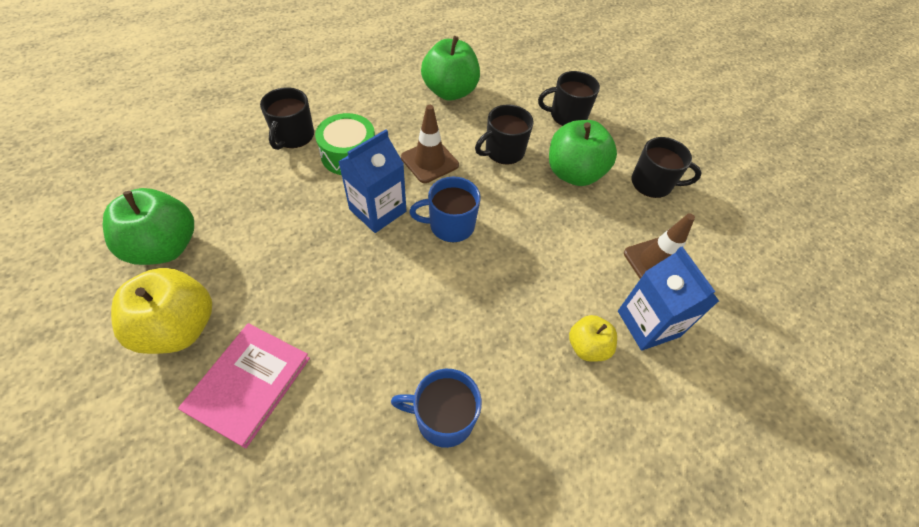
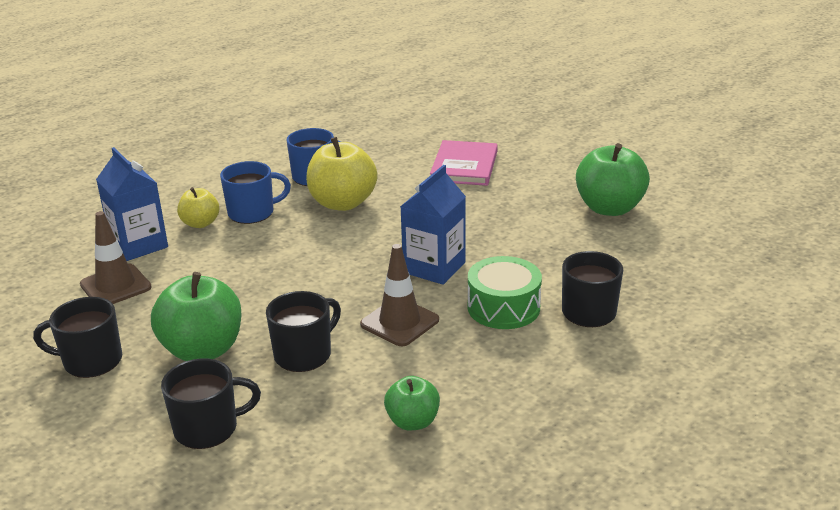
camera: 170 degrees right, 25 degrees down
yellow apple [111,268,212,354] -> yellow apple moved to [306,137,377,211]
blue mug [409,177,480,242] -> blue mug moved to [220,161,291,224]
green apple [421,36,480,101] -> green apple [384,376,440,430], size x0.57

